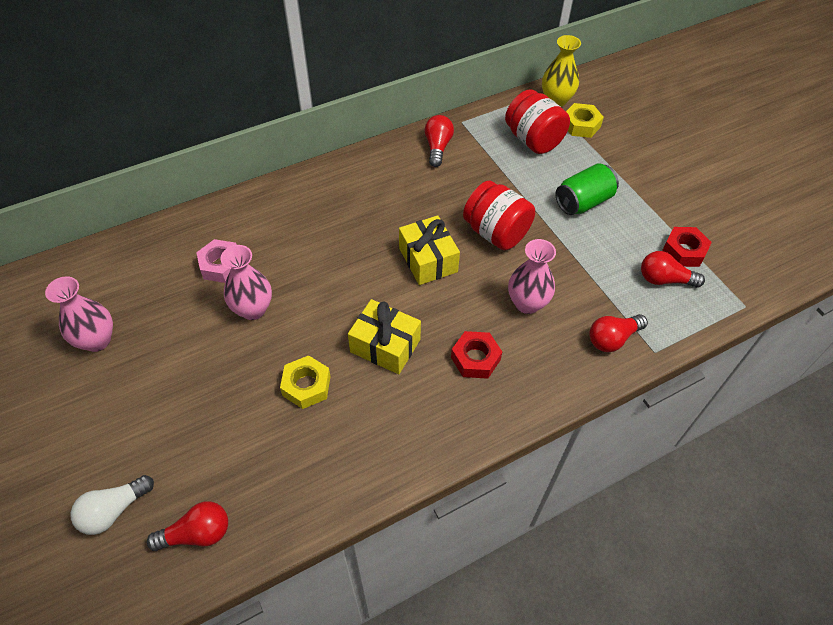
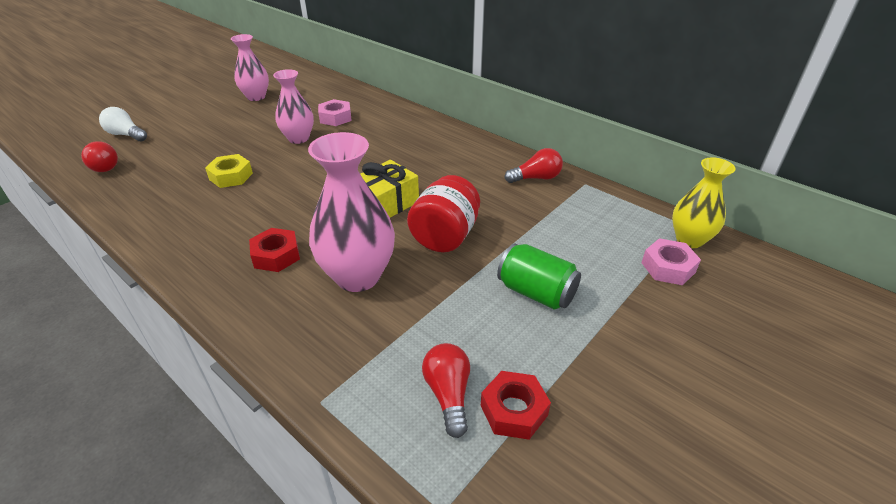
camera: 70 degrees right, 15 degrees down
yellow gift [348,299,421,374] -> none
red jar [505,89,570,154] -> none
pink vase [508,239,556,314] -> pink vase [308,132,395,292], size x1.57
yellow nut [566,103,604,138] -> pink nut [641,238,701,285]
red light bulb [589,314,648,352] -> none

